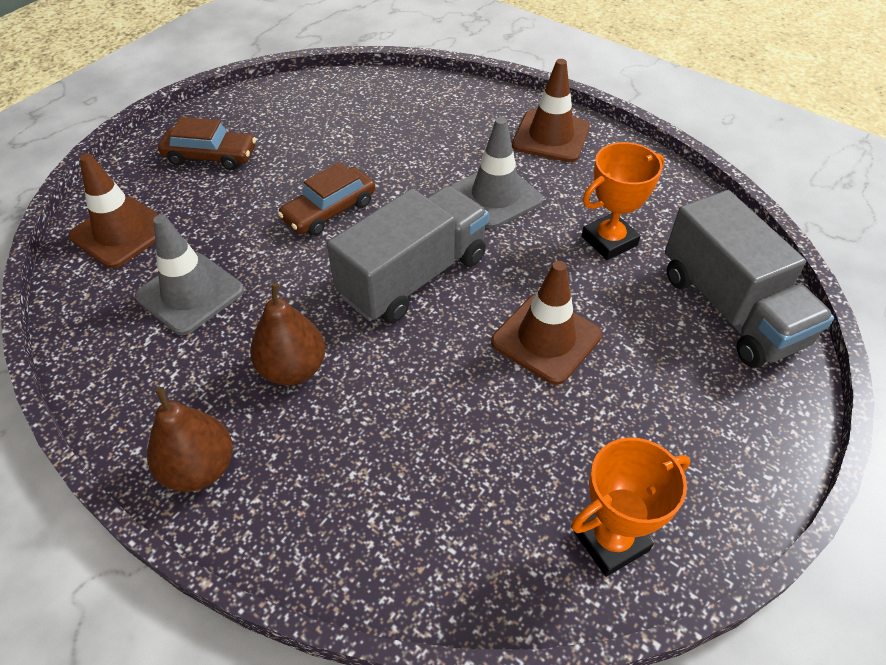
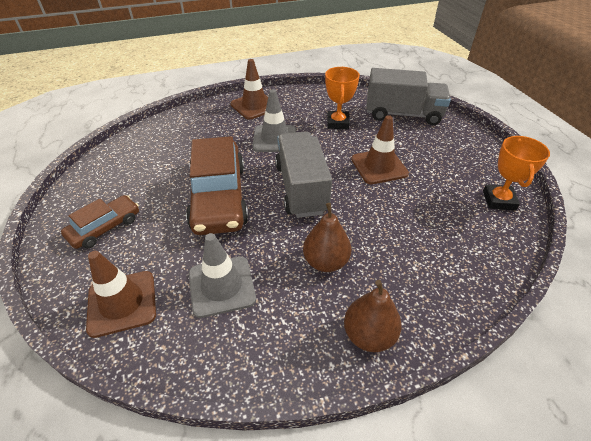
camera: 55 degrees left, 5 degrees down
brown car [278,162,375,236] -> brown car [186,136,248,235], size x1.87

